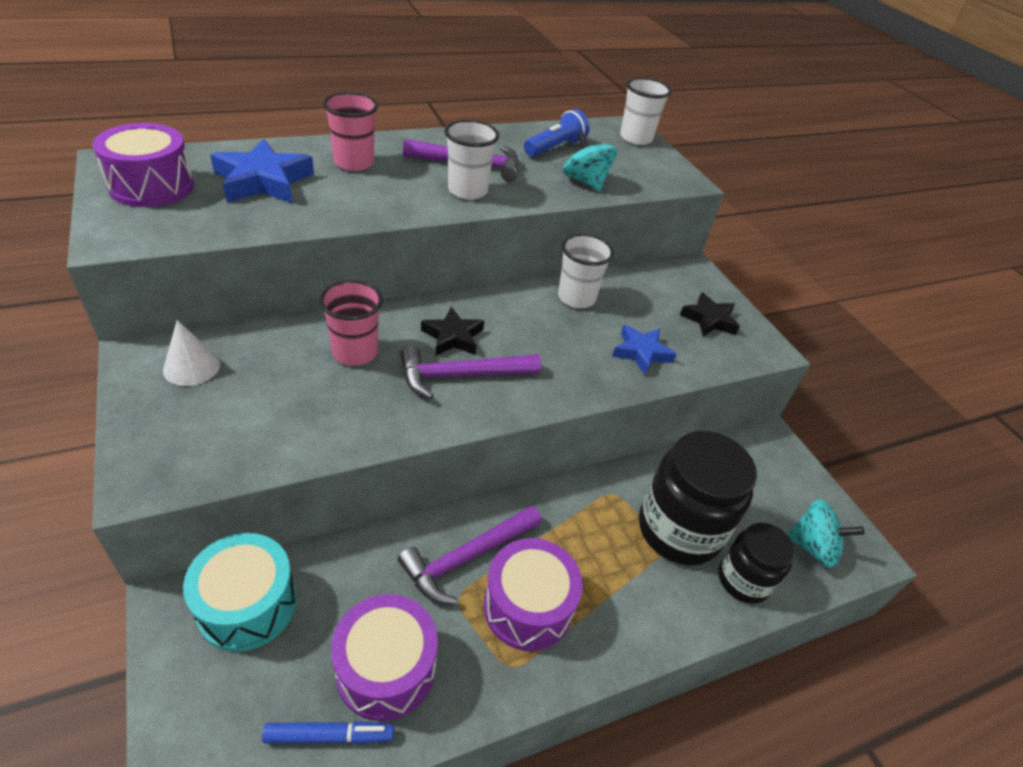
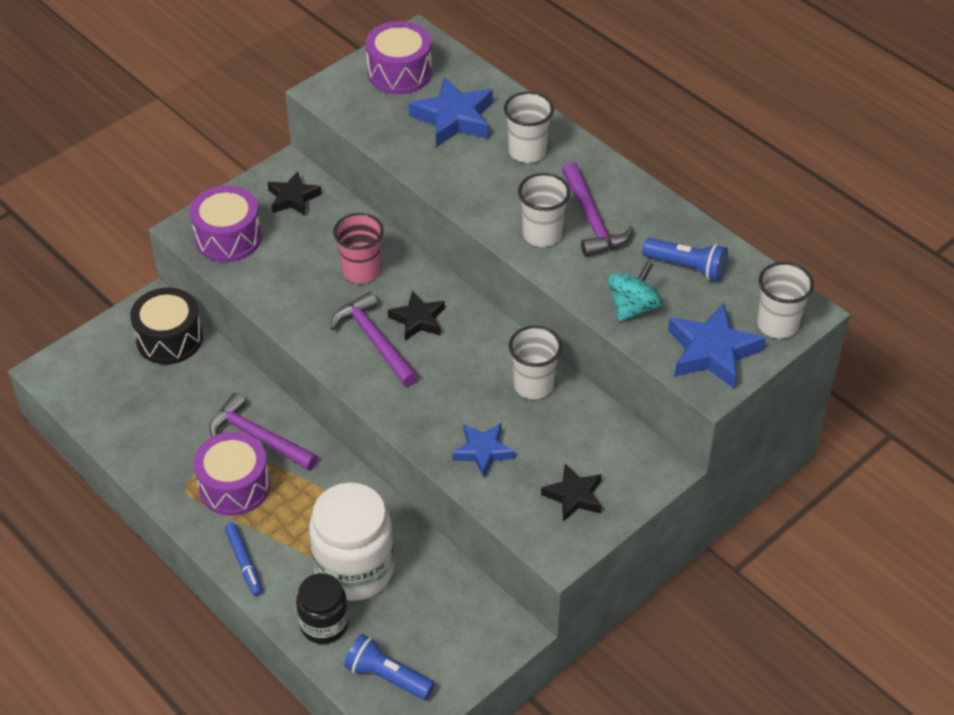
camera: 75 degrees right, 5 degrees up
white cone [163,320,220,386] -> black star [267,171,322,216]
turquoise drum [183,533,297,652] -> black drum [130,287,203,364]
blue marker [262,721,394,744] -> blue marker moved to [225,523,263,596]
pink cup [323,92,378,171] -> white cup [504,92,554,163]
purple drum [331,594,438,721] -> purple drum moved to [190,186,262,262]
black jar [639,431,757,565] -> white jar [309,483,394,601]
turquoise spinning top [787,499,864,568] -> blue flashlight [344,634,435,700]
none -> blue star [668,303,766,389]

